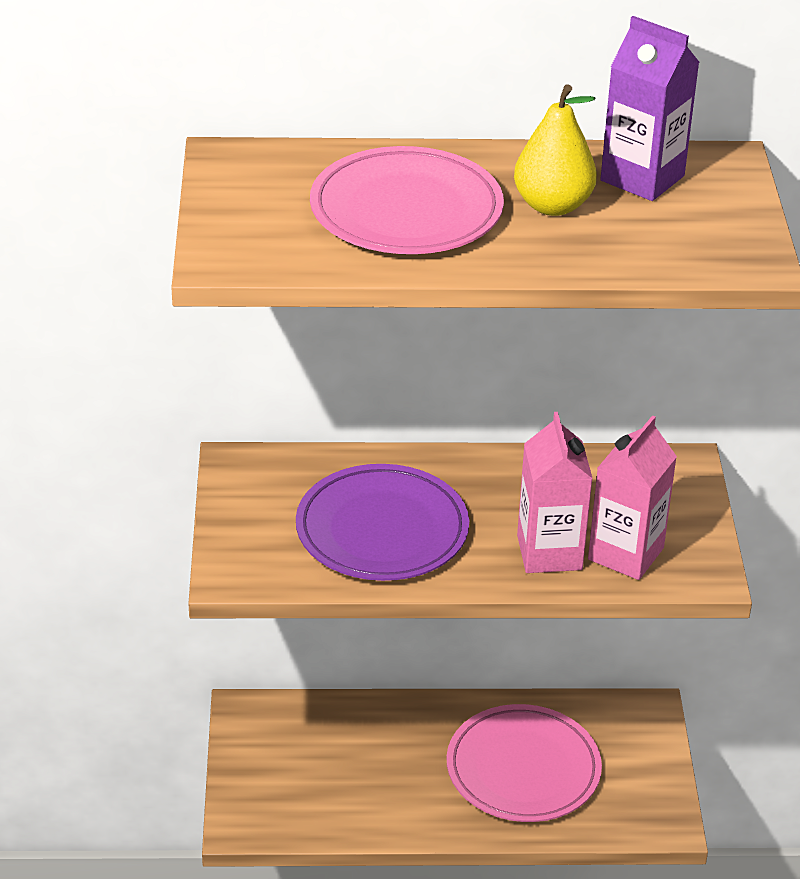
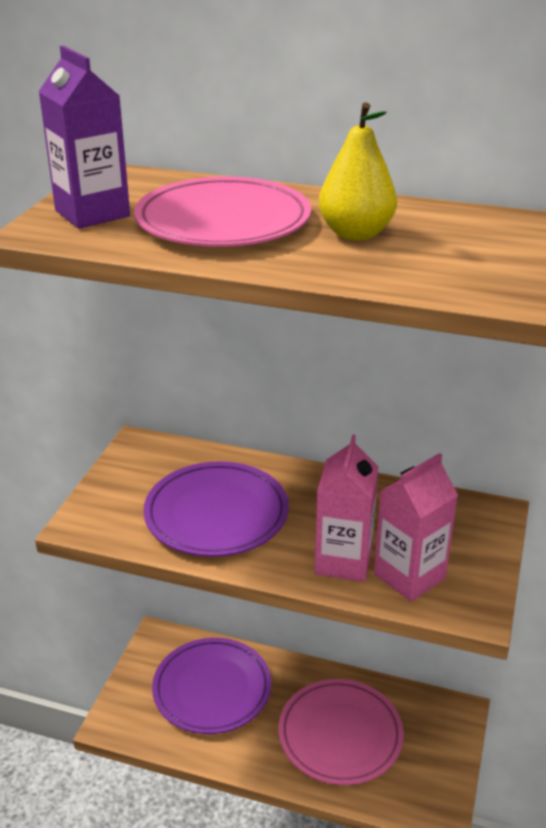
camera: 20 degrees right, 5 degrees down
purple carton [601,16,699,201] -> purple carton moved to [38,46,130,229]
none -> purple plate [152,638,271,734]

